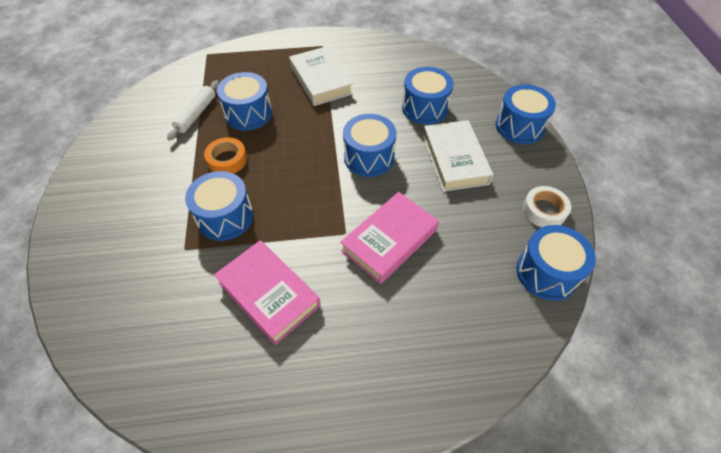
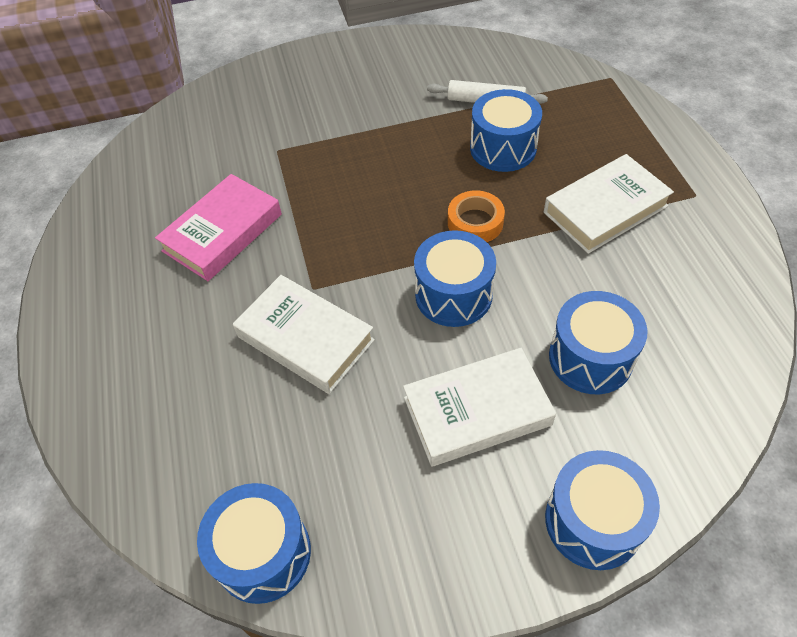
camera: 85 degrees right, 0 degrees up
blue drum [185,171,253,241] -> none
orange tape [204,137,247,173] -> orange tape moved to [448,190,505,242]
pink book [340,192,439,284] -> white book [233,275,375,394]
white tape [523,186,571,227] -> none

